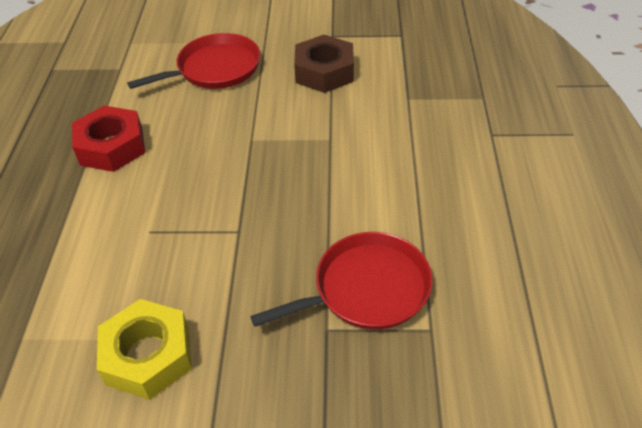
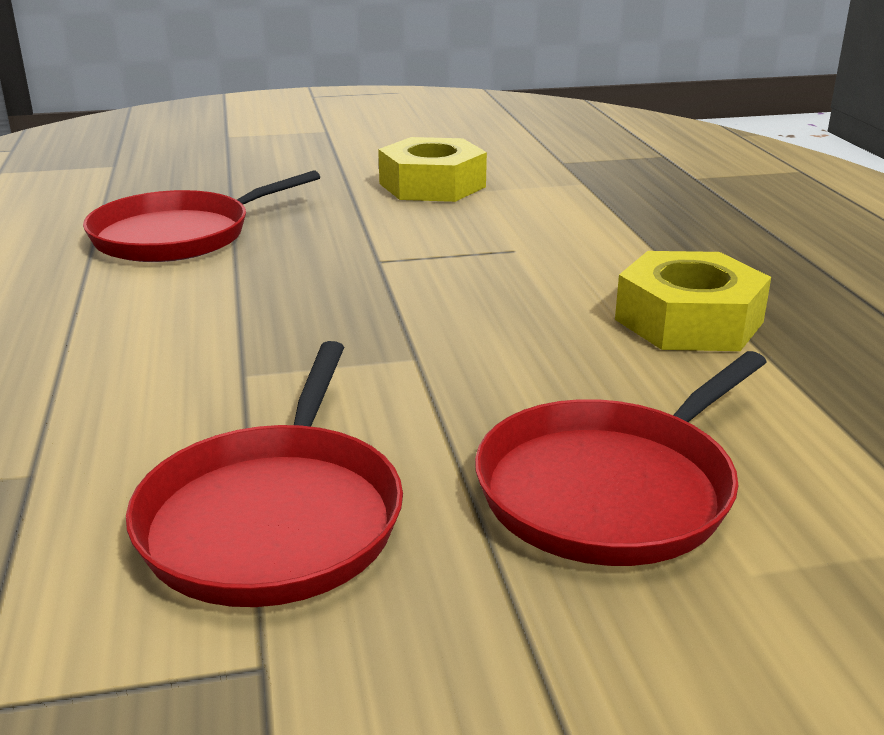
camera: 165 degrees right, 20 degrees down
red nut [72,106,145,172] -> yellow nut [615,251,771,351]
brown nut [294,35,354,93] -> red pan [126,341,403,607]

